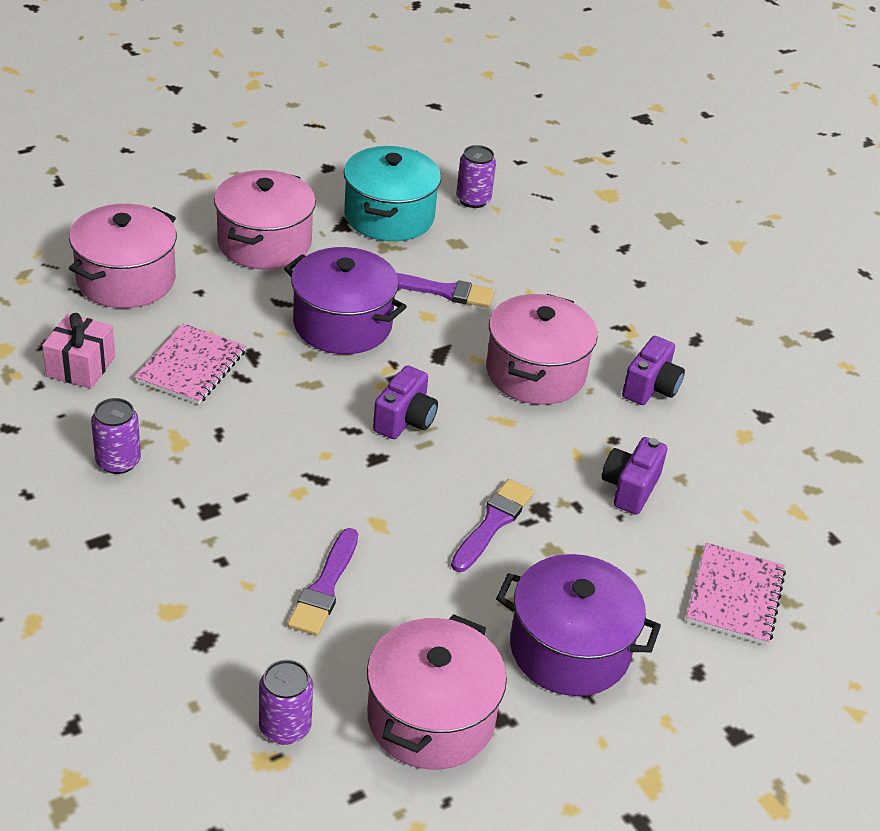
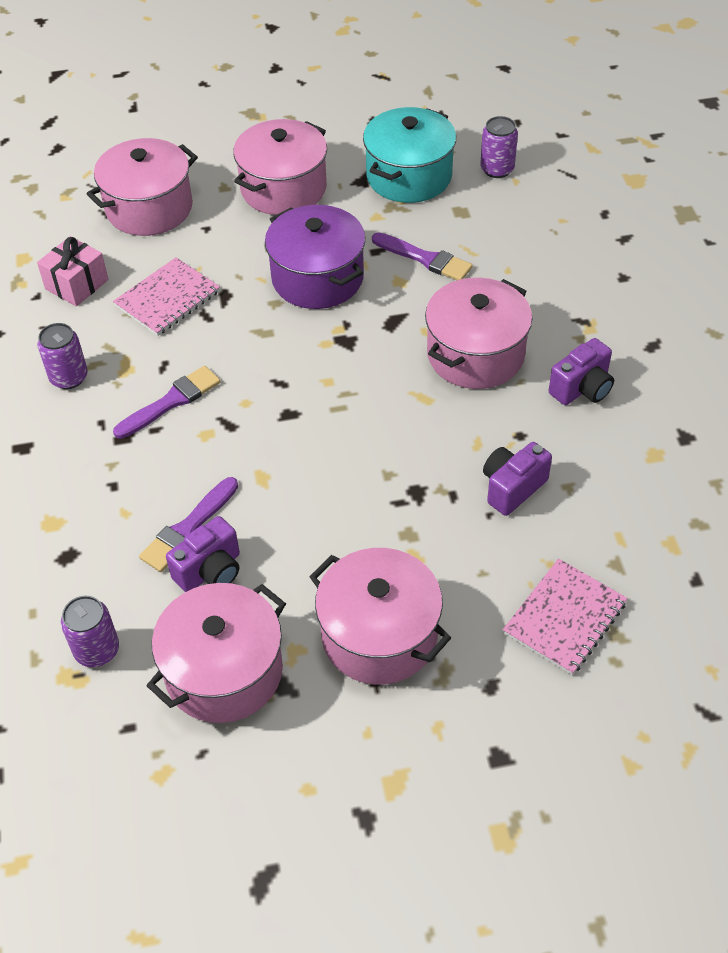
camera: 25 degrees right, 10 degrees up
purple camera [373,365,438,439] -> purple camera moved to [166,516,240,592]
purple brush [451,479,534,572] -> purple brush moved to [113,366,221,439]
purple pot [496,554,661,696] -> pink pot [309,548,451,685]

